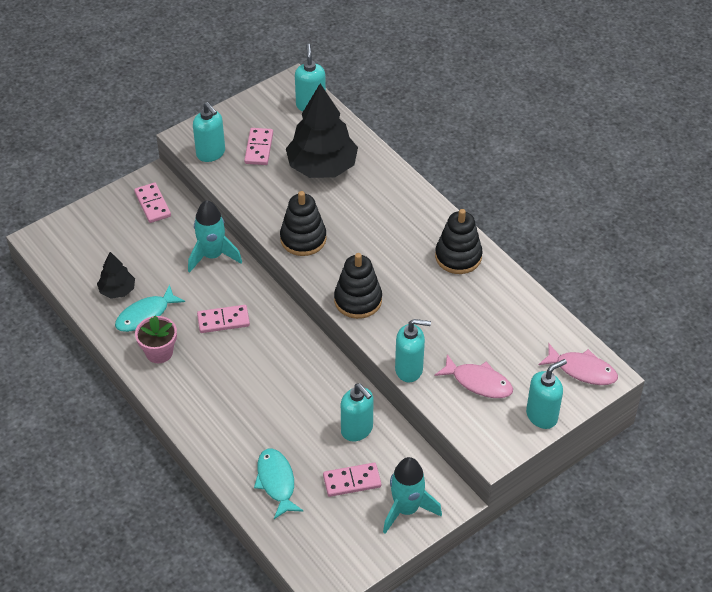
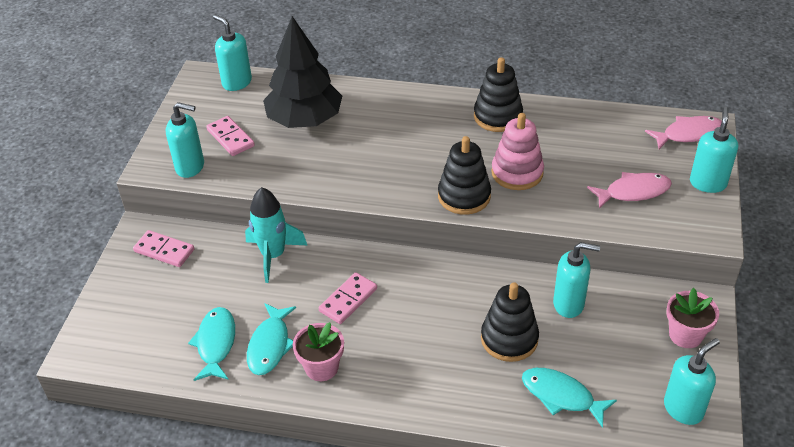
camera: 40 degrees left, 5 degrees down
black tree [97,252,135,299] -> turquoise fish [188,307,235,381]
black stacking toy [280,191,327,256] -> black stacking toy moved to [481,282,539,362]
pink domino [323,463,381,497] -> none
turquoise rocket [383,457,442,534] -> pink flower pot [667,288,719,348]
turquoise soap dispenser [395,319,431,382] -> turquoise soap dispenser moved to [664,338,720,425]
none -> pink stacking toy [491,113,544,190]

